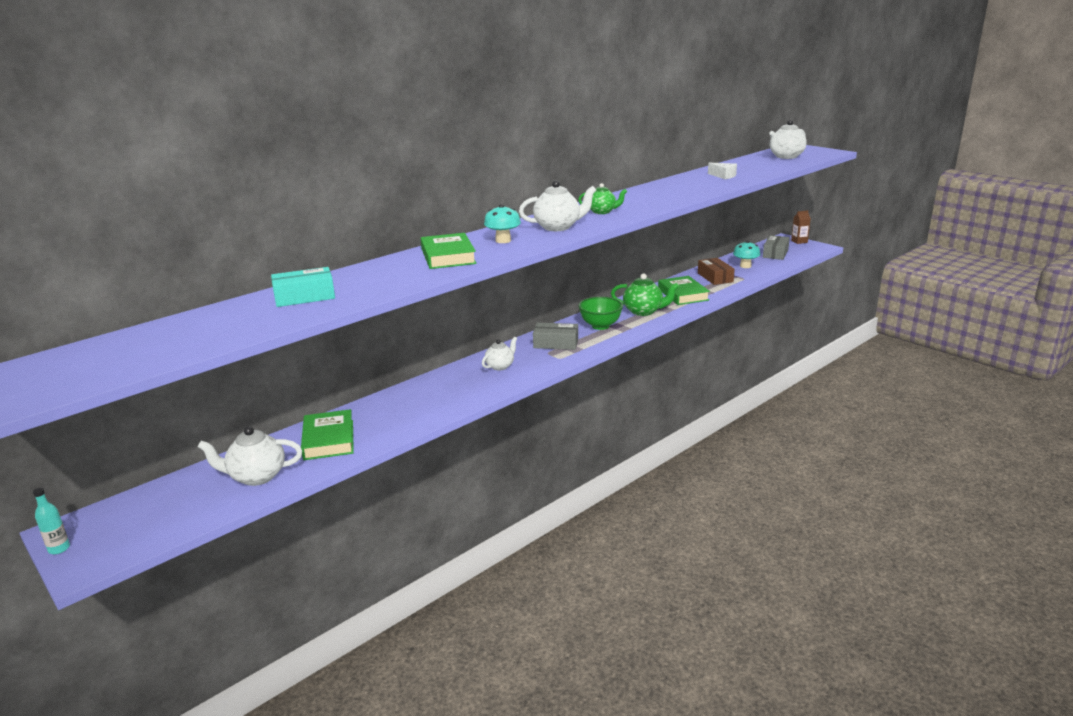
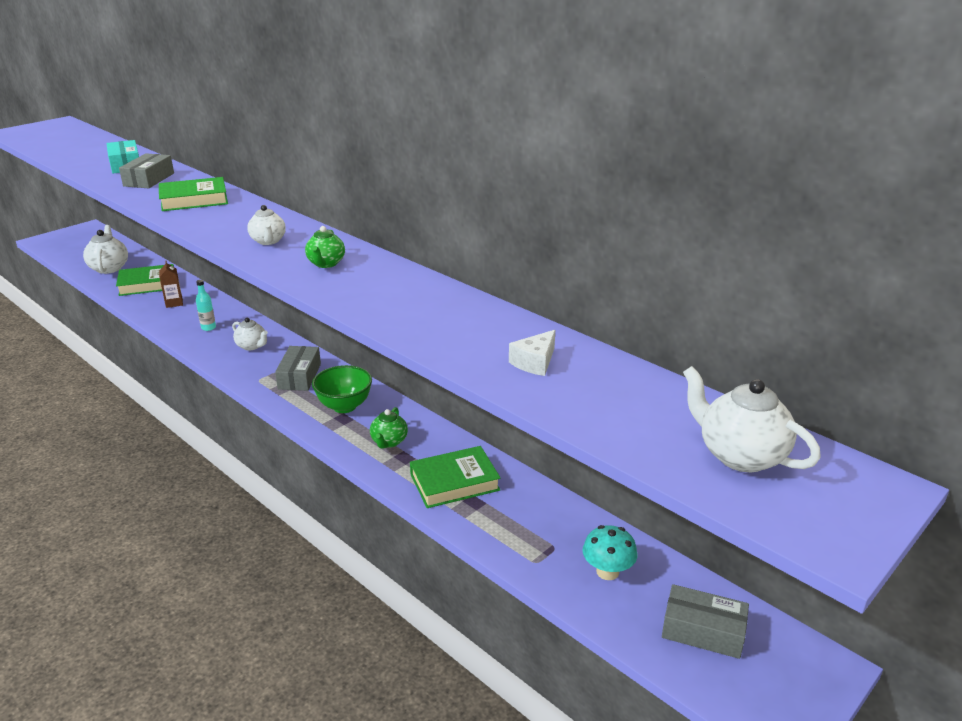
camera: 85 degrees right, 5 degrees up
turquoise bottle [33,488,70,554] -> turquoise bottle moved to [196,280,216,331]
turquoise mushroom [484,204,521,243] -> none
white teapot [519,180,596,231] -> white teapot [247,205,286,245], size x0.65
green teapot [611,273,679,316] -> green teapot [370,407,408,449], size x0.65
brown box [698,258,735,285] -> none
brown carton [791,210,811,244] -> brown carton moved to [159,261,183,308]
none -> grey box [119,153,174,188]

